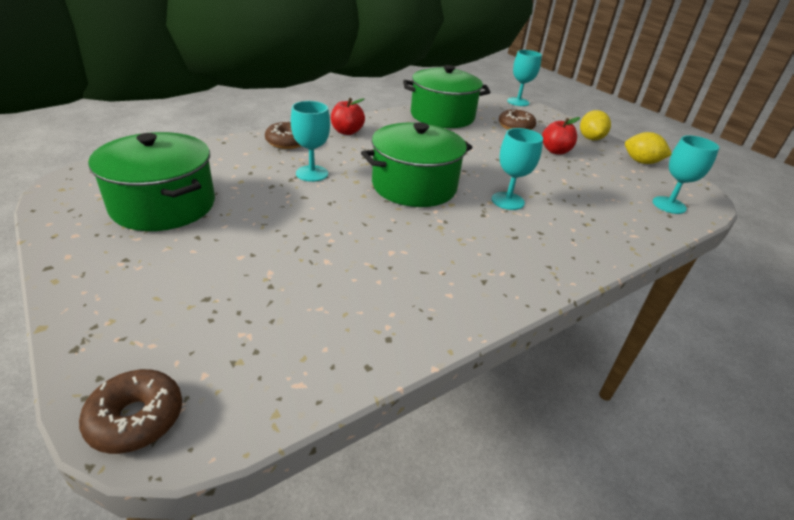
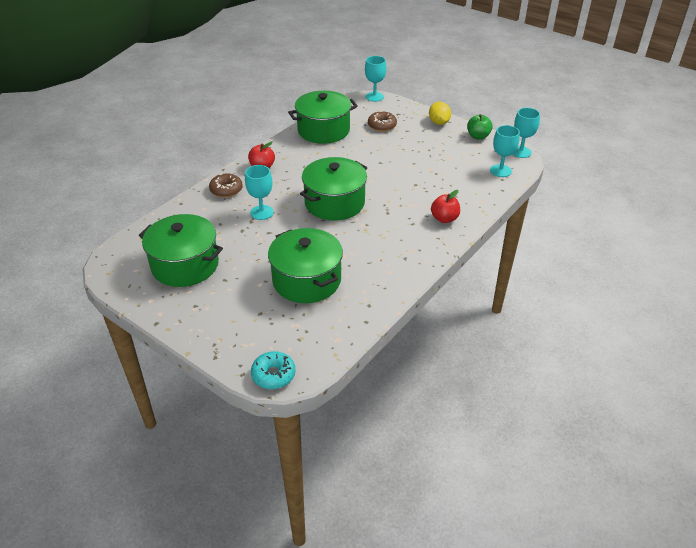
camera: 15 degrees left, 5 degrees up
brown donut [79,369,182,454] -> turquoise donut [251,351,296,389]
turquoise goblet [492,128,543,210] -> turquoise goblet moved to [512,108,540,158]
red apple [542,117,580,154] -> red apple moved to [431,190,460,223]
yellow lemon [625,132,672,164] -> green apple [467,114,493,140]
none -> green pot [268,228,343,303]

